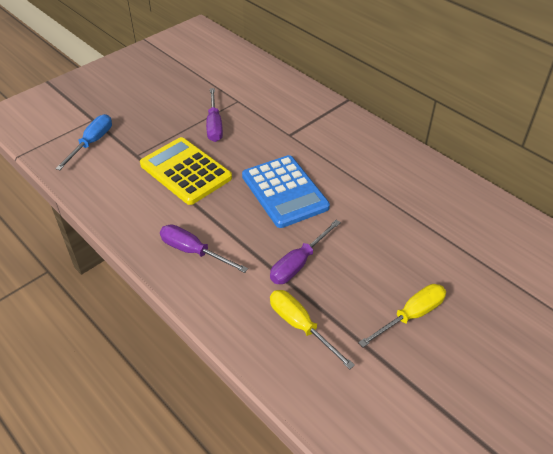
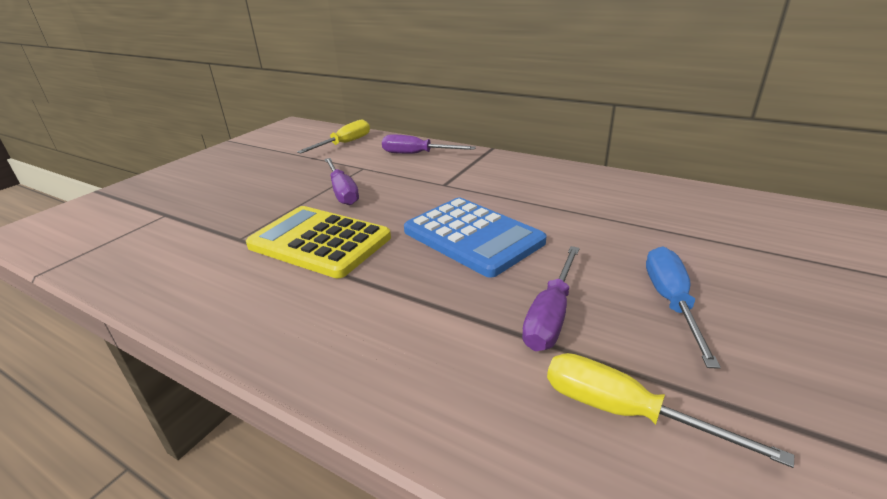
camera: 15 degrees left, 15 degrees down
blue screwdriver [55,114,112,170] -> blue screwdriver moved to [646,246,721,369]
purple screwdriver [160,224,248,273] -> purple screwdriver moved to [382,134,476,154]
yellow screwdriver [358,284,446,347] -> yellow screwdriver moved to [297,119,370,154]

